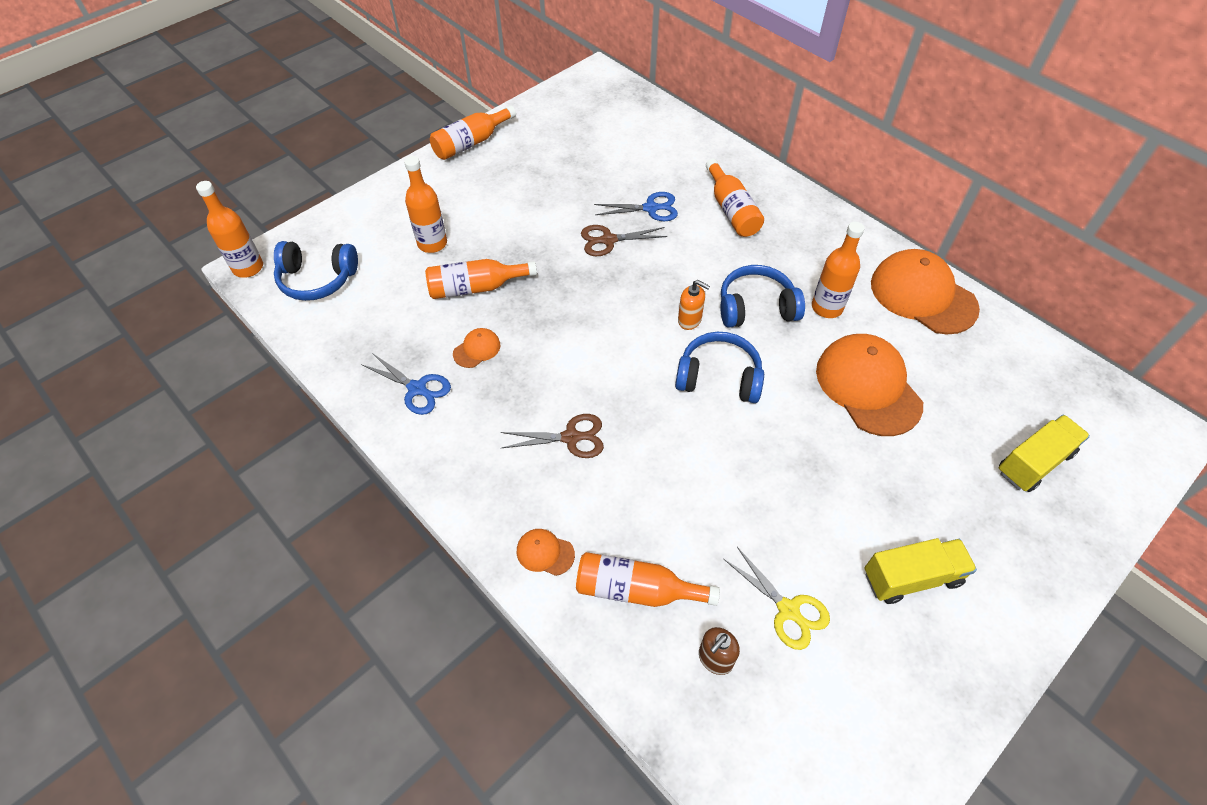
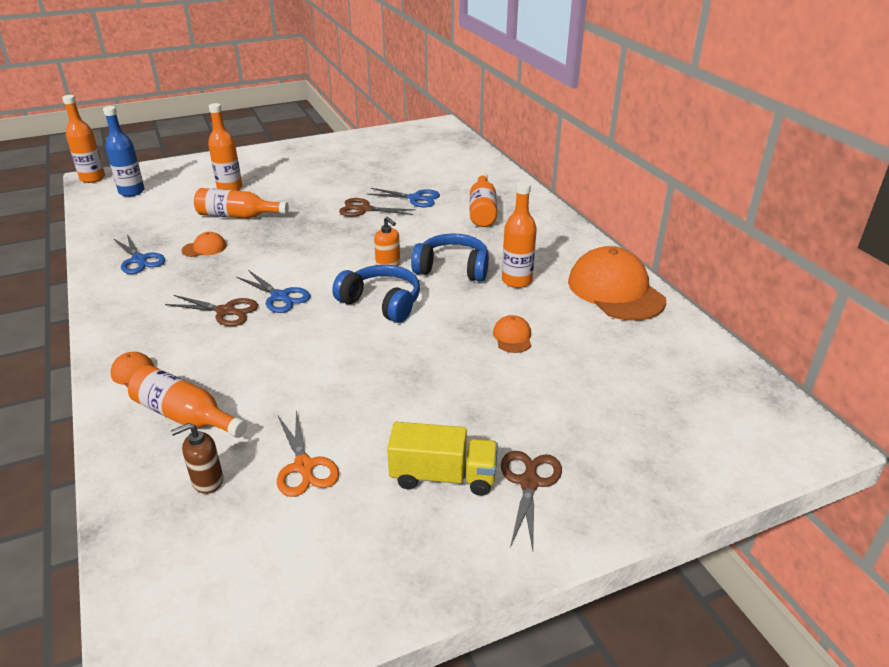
camera: 20 degrees right, 20 degrees down
blue headphones [274,241,358,301] -> blue bottle [103,106,145,197]
orange bottle [430,105,516,160] -> none
yellow scissors [724,547,830,650] -> orange scissors [277,411,339,497]
orange cap [816,334,923,436] -> orange cap [493,315,531,353], size x0.44
yellow truck [999,415,1090,492] -> none
none -> blue scissors [237,270,310,313]
none -> brown scissors [501,451,562,550]

